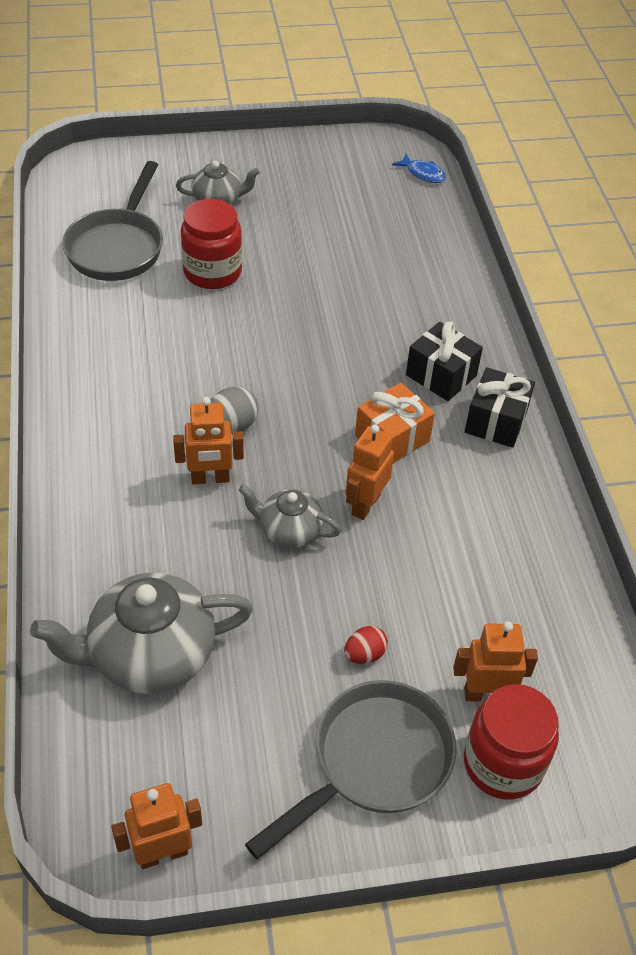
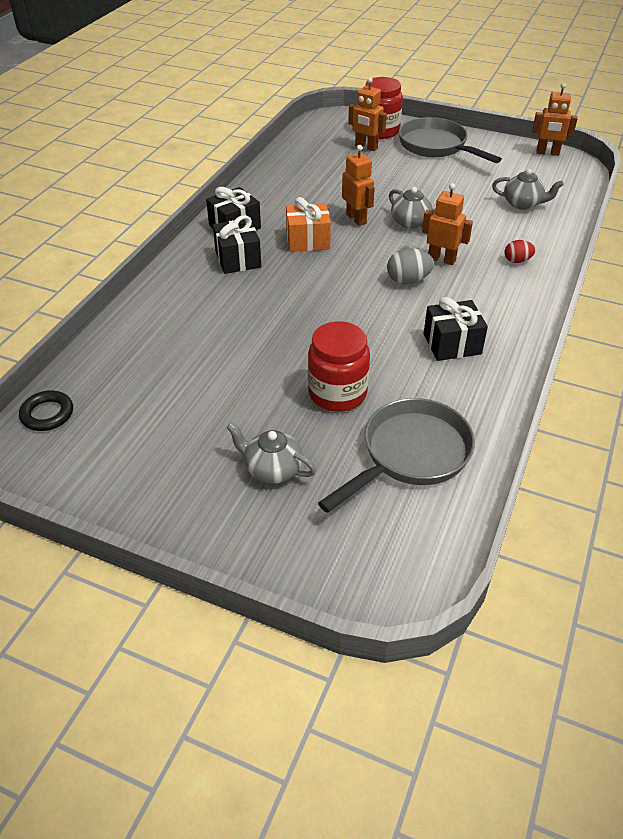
camera: 145 degrees left, 5 degrees down
grey teapot [30,573,253,694] -> grey teapot [492,169,564,210], size x0.55
grey pan [245,680,456,859] -> grey pan turned 60 degrees clockwise [398,117,502,163]
red egg [344,626,388,664] -> red egg moved to [504,240,535,263]
orange robot [346,424,394,520] -> orange robot turned 90 degrees counterclockwise [342,145,375,226]
blue fish [392,154,446,183] -> black ring [19,391,73,431]
none -> black gift [424,297,488,361]

